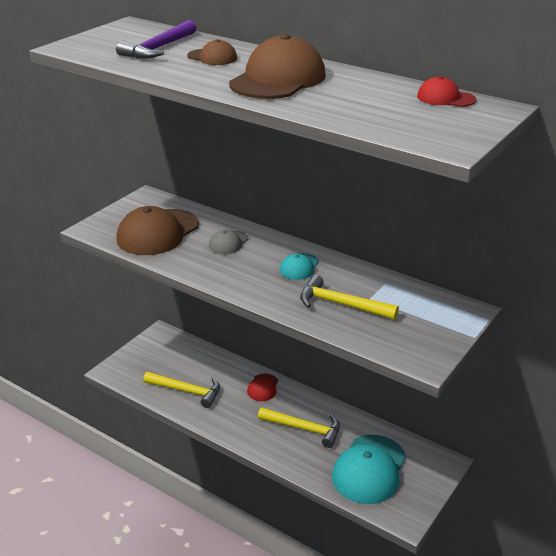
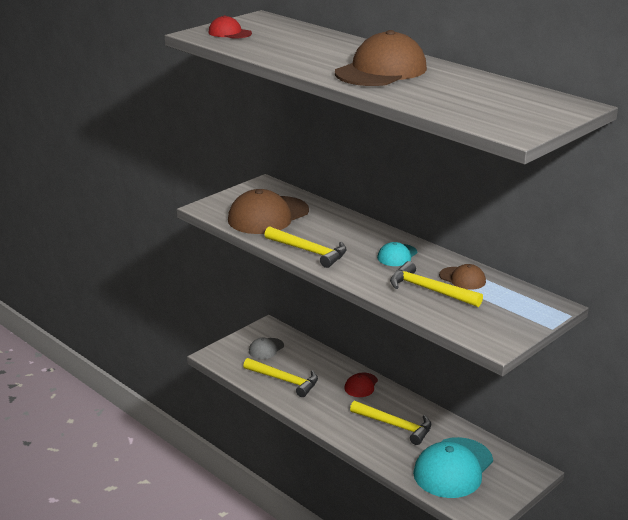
camera: 10 degrees right, 5 degrees down
purple hammer [116,20,196,58] -> none
brown cap [187,39,237,65] -> brown cap moved to [439,264,486,290]
grey cap [209,230,248,254] -> grey cap moved to [249,338,284,359]
red cap [417,76,476,107] -> red cap moved to [209,15,252,39]
none -> yellow hammer [264,226,347,268]

